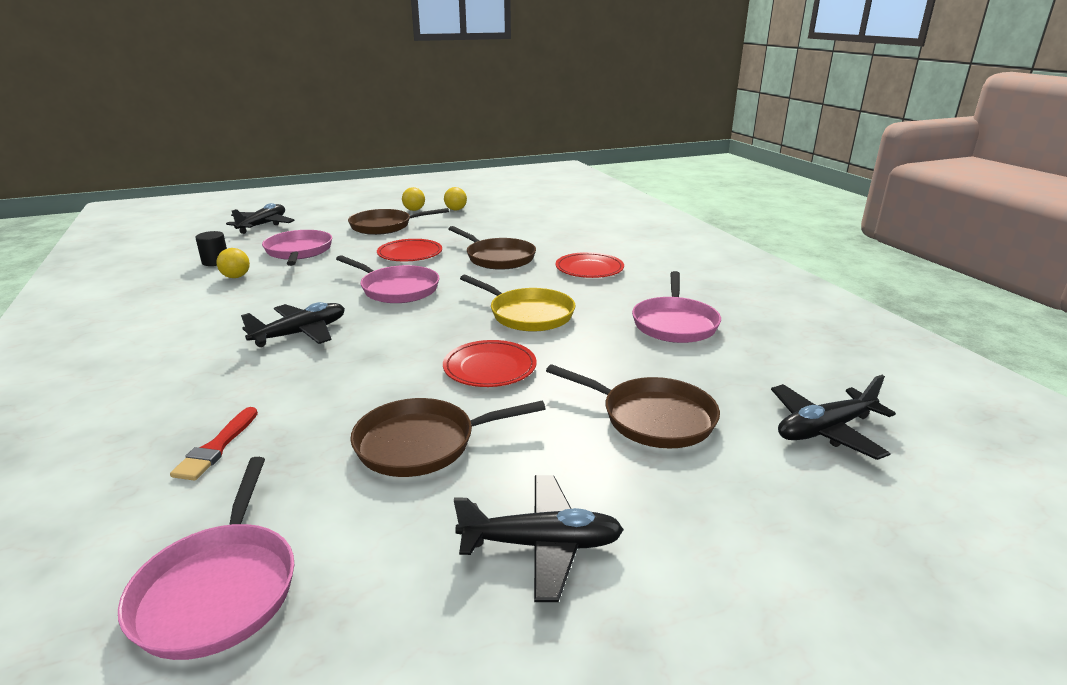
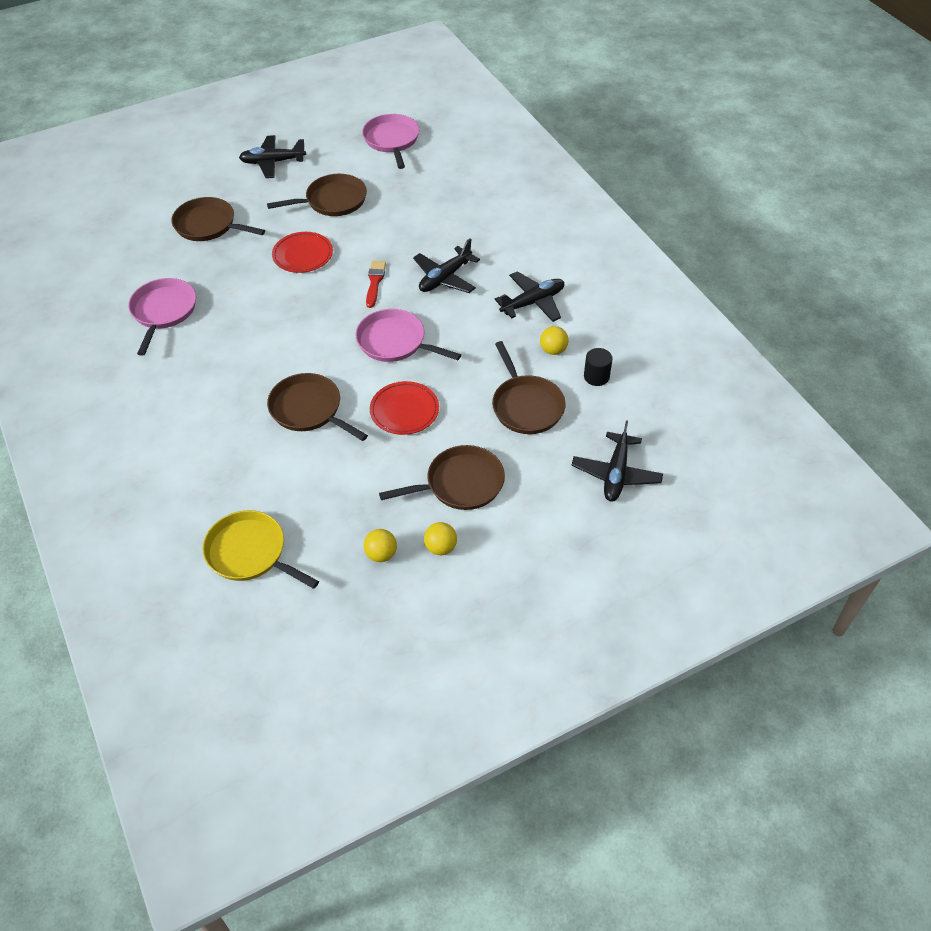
camera: 175 degrees right, 25 degrees up
red brush [170,407,258,481] -> red brush moved to [366,261,386,308]
pink pan [262,230,332,266] -> brown pan [492,341,566,434]
yellow pan [460,275,575,332] -> yellow pan moved to [203,510,319,589]
red plate [556,252,624,278] -> none
black plane [771,375,896,460] -> black plane moved to [495,271,564,322]

